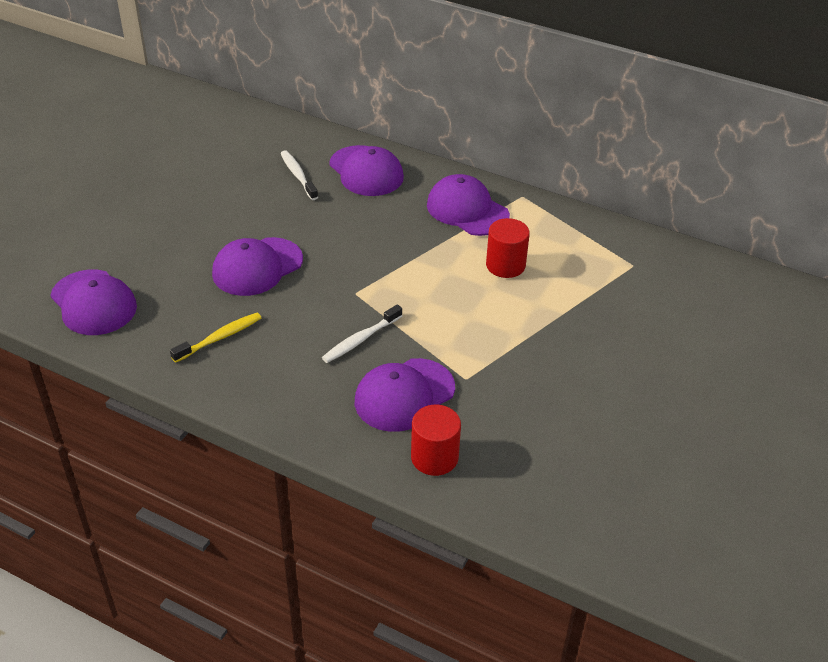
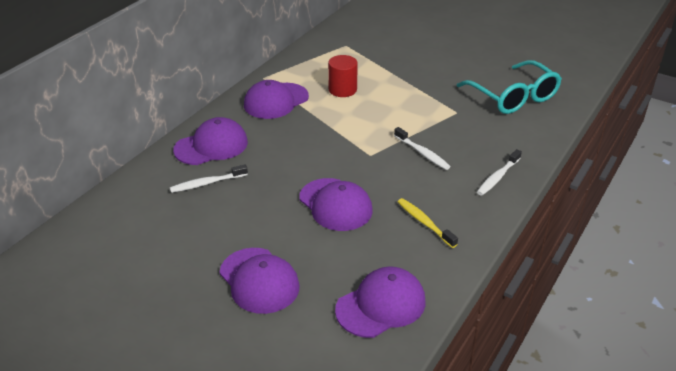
camera: 85 degrees left, 5 degrees down
purple cap [355,358,455,432] -> purple cap moved to [219,248,300,314]
red cylinder [411,405,461,476] -> none
none -> turquoise glasses [457,60,562,114]
none -> white toothbrush [477,149,522,196]

